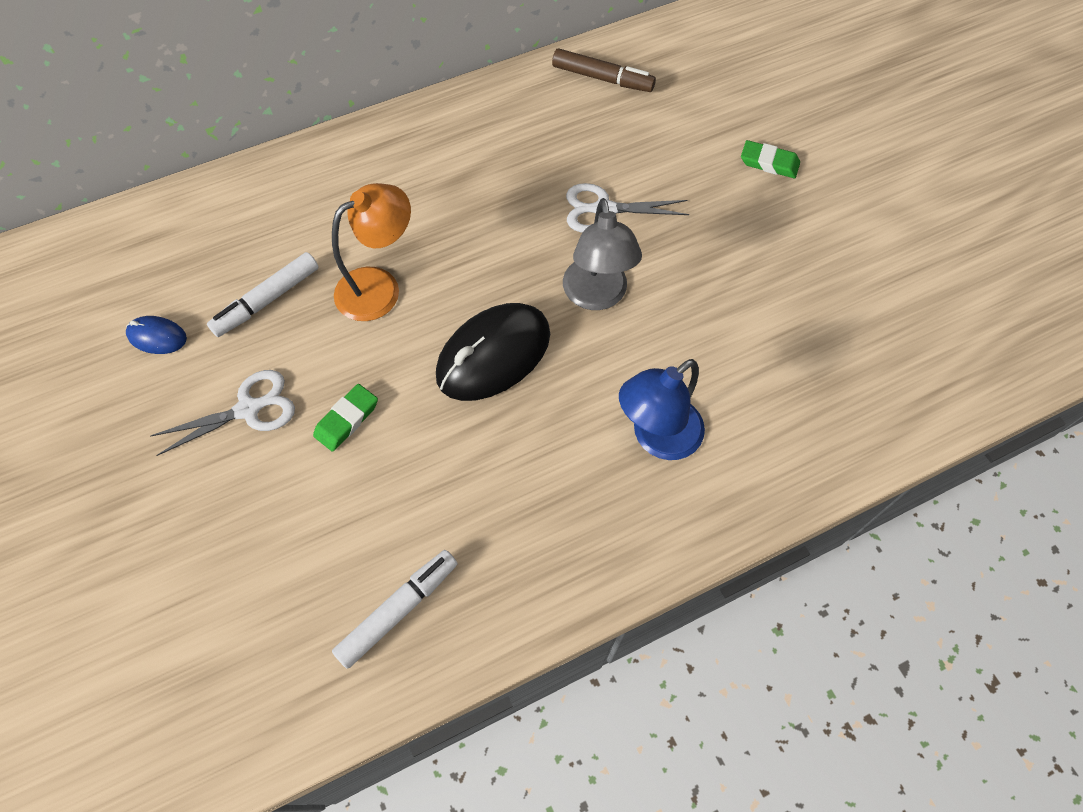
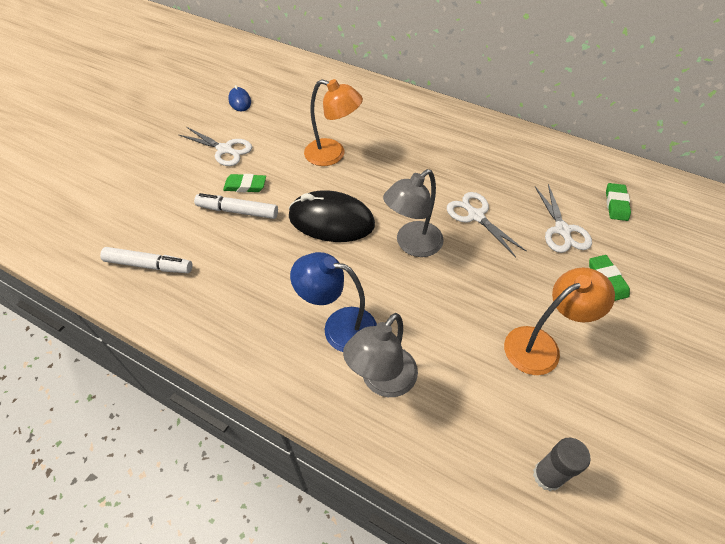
camera: 55 degrees right, 10 degrees down
white marker [207,252,319,337] -> white marker moved to [194,193,278,219]
brown marker [552,48,656,92] -> none
none -> grey lamp [343,313,418,397]
none -> orange lamp [504,267,615,375]
none -> grey glue stick [533,438,591,491]
none -> white scissors [535,184,592,253]
none -> green eraser [606,183,631,221]

